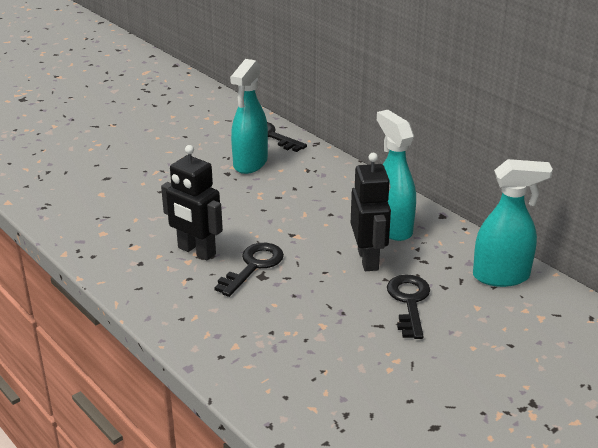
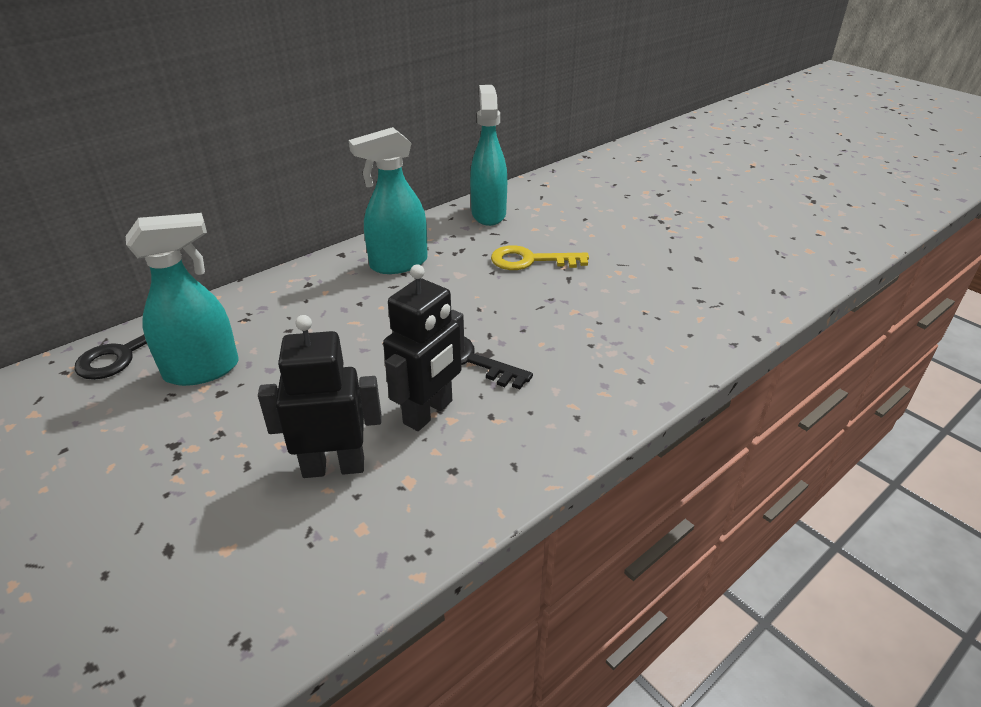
camera: 90 degrees left, 5 degrees up
turquoise spray bottle [230,59,268,174] -> turquoise spray bottle turned 45 degrees counterclockwise [126,213,239,386]
black robot [351,153,391,271] -> black robot moved to [258,315,381,478]
black key [387,275,430,339] -> yellow key [491,245,589,270]

